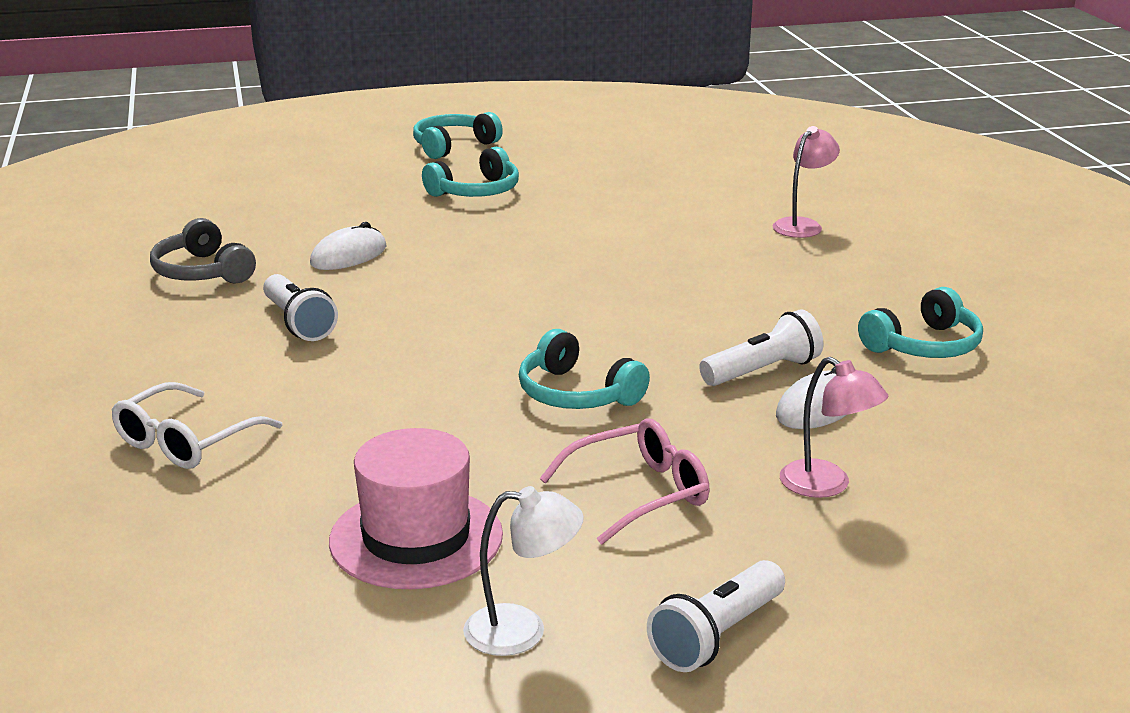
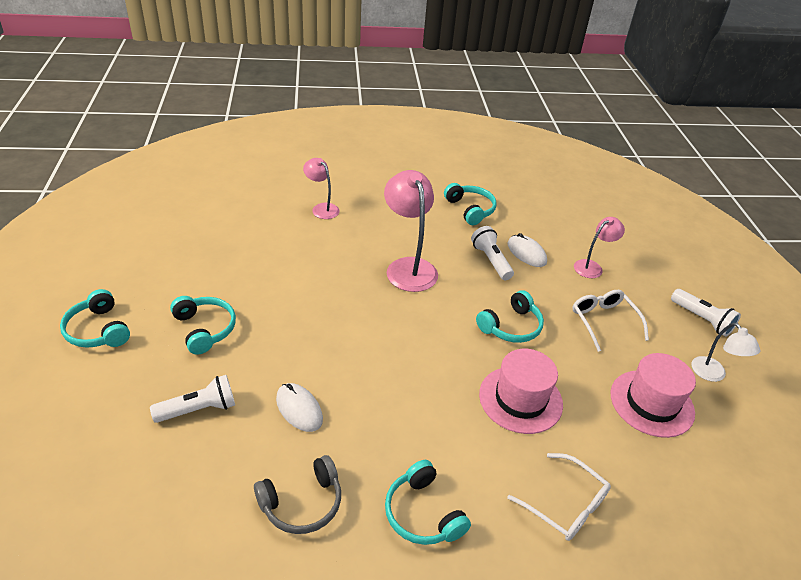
camera: 85 degrees left, 15 degrees up
white flashlight [263,274,338,341] -> white flashlight moved to [150,375,235,423]
white lamp [463,486,584,656] -> white lamp turned 150 degrees clockwise [691,323,760,382]
pink glasses [540,418,710,545] -> white glasses [572,290,649,352]
none -> pink lamp [384,170,438,292]
none -> turquoise headphones [385,460,471,545]
none -> pink hat [479,349,563,434]

